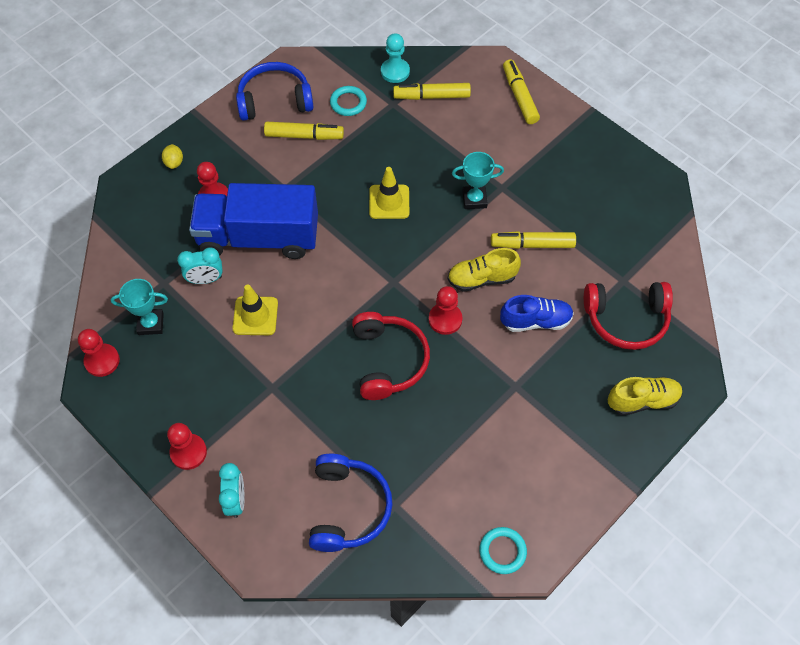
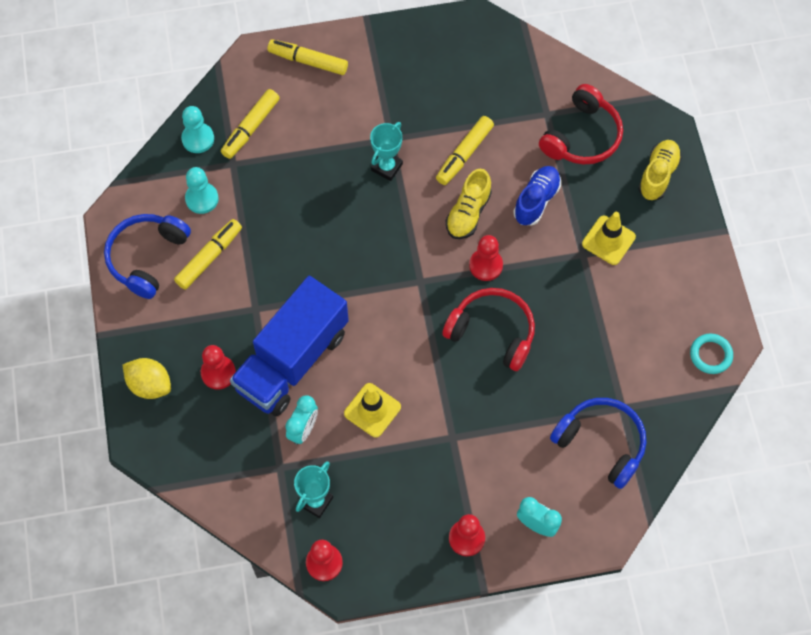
camera: 55 degrees left, 5 degrees up
yellow lemon [162,144,183,169] -> yellow lemon [123,358,171,399], size x1.67
turquoise ring [330,86,367,116] -> turquoise pawn [185,167,219,214]
yellow traffic cone [369,167,409,219] -> yellow traffic cone moved to [582,212,636,265]

